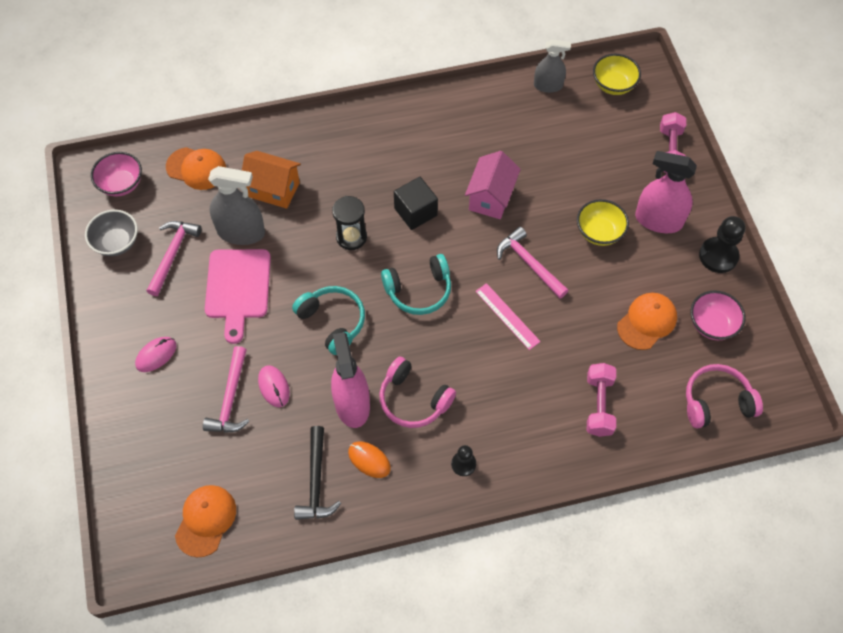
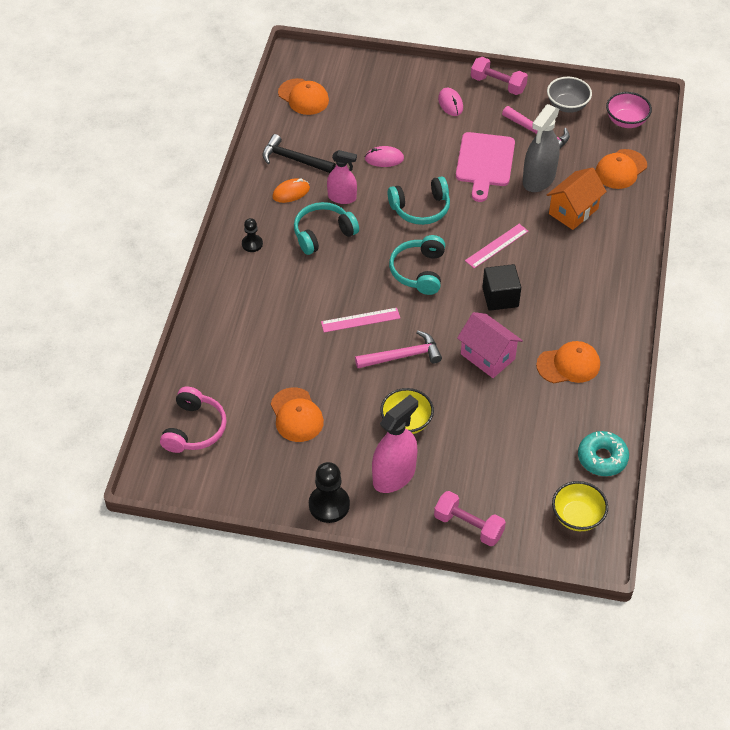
camera: 115 degrees right, 10 degrees down
pink hammer [203,346,250,433] -> none
pink cutting board [205,249,271,344] -> pink cutting board turned 105 degrees counterclockwise [456,132,515,202]
pink spray bottle [331,332,370,428] -> pink spray bottle [327,150,357,204], size x0.65
black hourglass [332,196,367,250] -> pink ruler [465,224,528,268]
pink headphones [379,356,456,428] -> turquoise headphones [294,202,359,255]
grey spray bottle [534,39,571,93] -> turquoise donut [578,431,629,476]
pink dumbbell [587,363,616,437] -> pink dumbbell moved to [471,57,528,95]
pink bowl [690,291,746,340] -> none
none -> orange cap [536,341,600,383]

